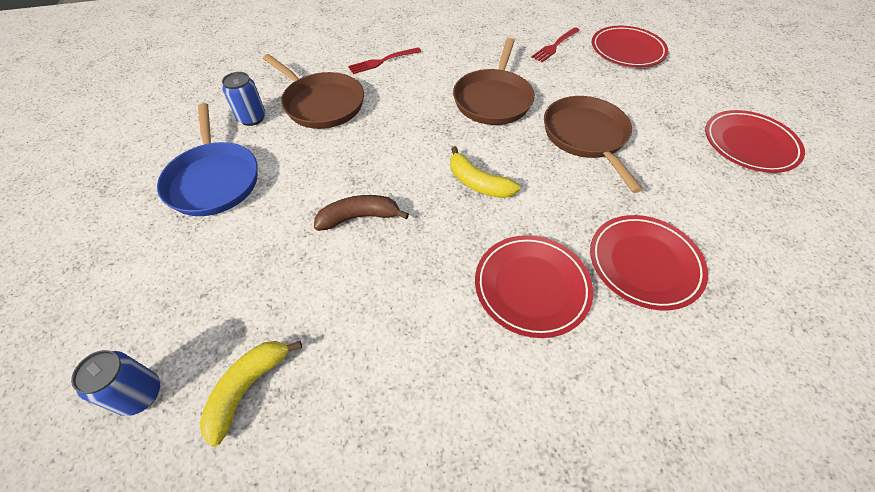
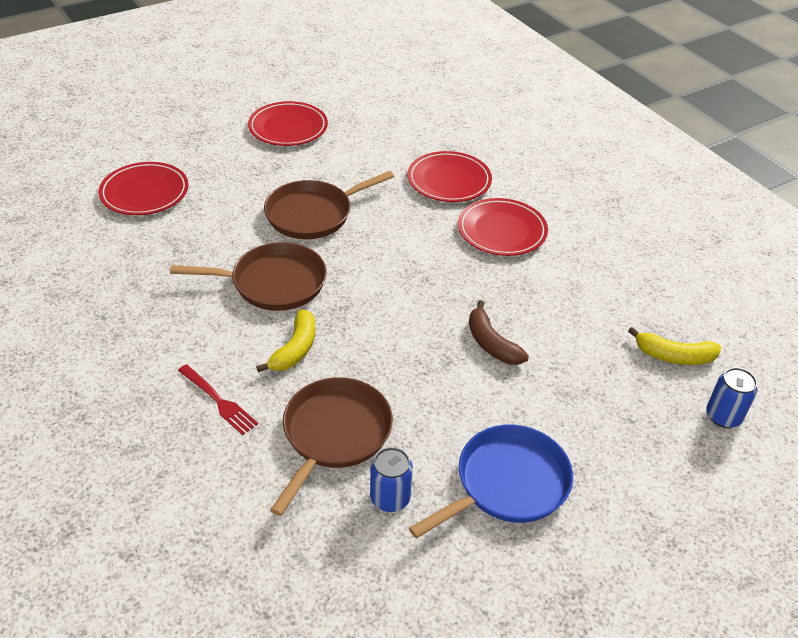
camera: 110 degrees left, 10 degrees down
yellow banana [450,146,520,198] -> yellow banana moved to [256,309,315,373]
red fork [531,27,580,62] -> none

